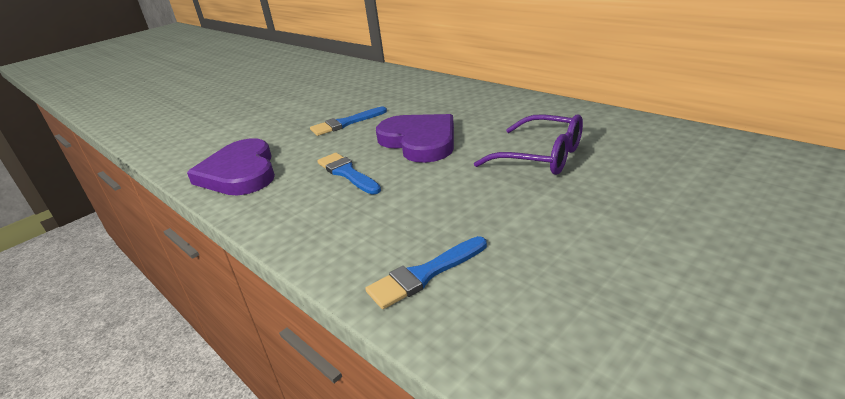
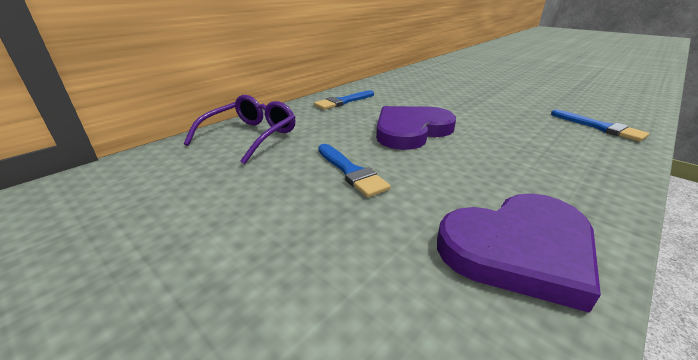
camera: 95 degrees left, 0 degrees up
blue brush [317,153,381,194] -> blue brush moved to [314,90,374,110]
purple glasses [474,114,583,175] -> purple glasses moved to [184,95,295,164]

